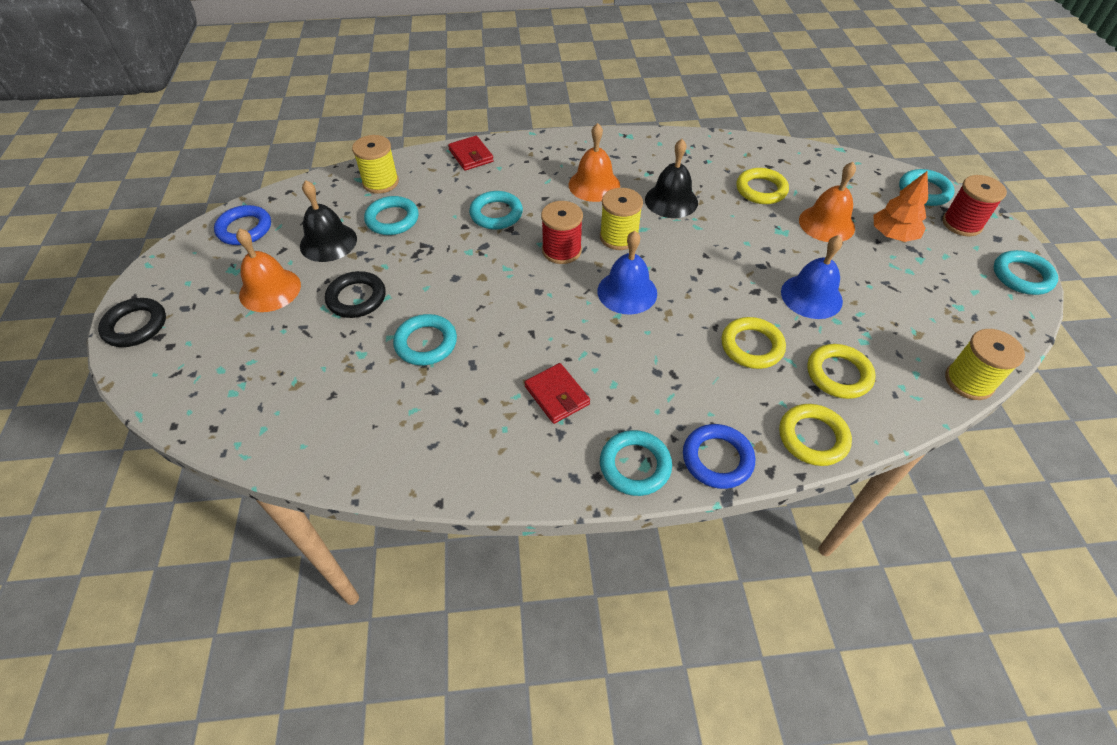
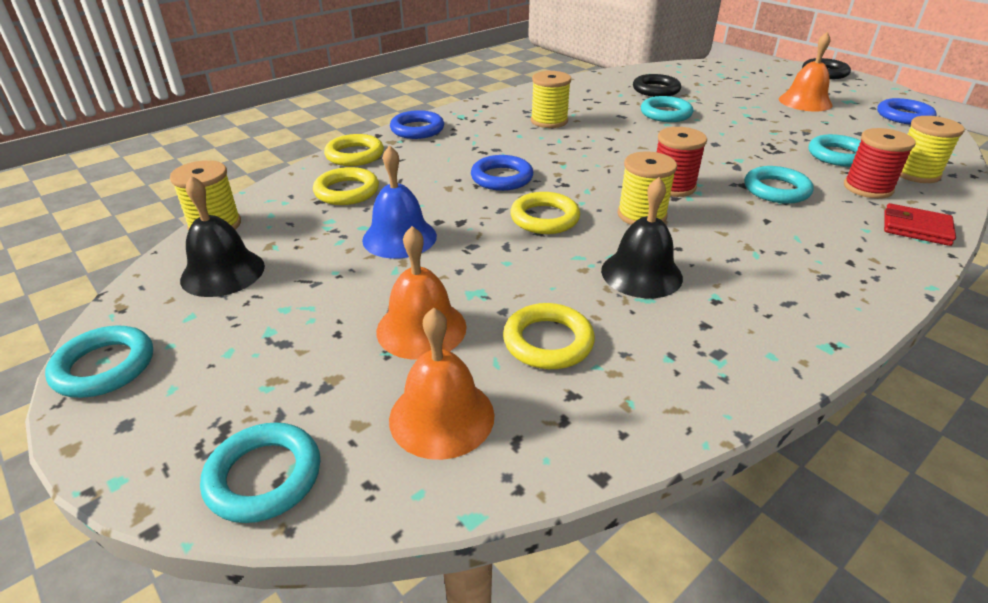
camera: 145 degrees right, 15 degrees down
black bell [300,180,357,262] -> black bell moved to [180,176,265,297]
black ring [325,271,386,318] -> black ring moved to [633,74,681,97]
red wallet [524,363,590,424] -> yellow spool [531,71,571,128]
orange bell [569,123,620,202] -> orange bell moved to [389,307,495,460]
blue bell [598,231,657,314] -> none
turquoise ring [600,430,672,496] -> none
yellow ring [721,317,786,369] -> yellow ring moved to [510,192,580,234]
orange tree [873,171,928,242] -> none
red spool [942,175,1007,236] -> red spool moved to [844,128,916,199]
none -> blue ring [471,155,533,191]

